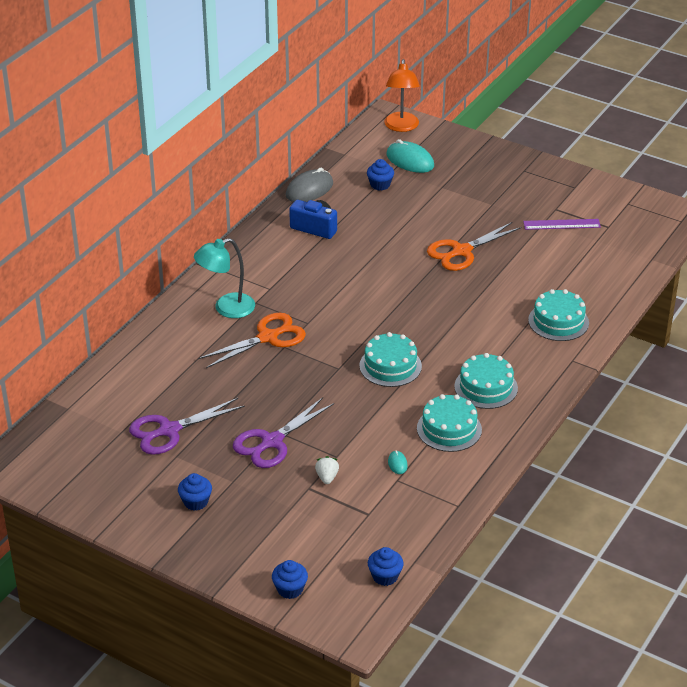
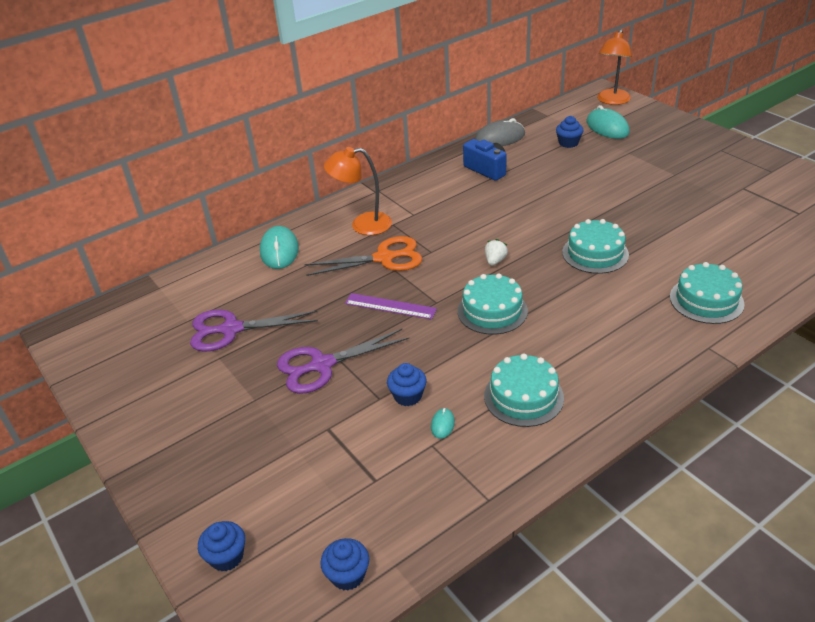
camera: 25 degrees right, 0 degrees up
blue cupcake [178,473,212,511] -> blue cupcake moved to [387,363,427,406]
turquoise lamp [194,238,255,318] -> orange lamp [324,147,392,235]
white strawberry [315,456,339,484] -> white strawberry moved to [485,239,508,266]
orange scissors [427,222,521,271] -> none
turquoise cake [454,353,518,409] -> turquoise cake moved to [562,219,629,274]
purple ruler [523,219,601,230] -> purple ruler moved to [345,293,437,320]
none -> turquoise mouse [260,226,299,269]

